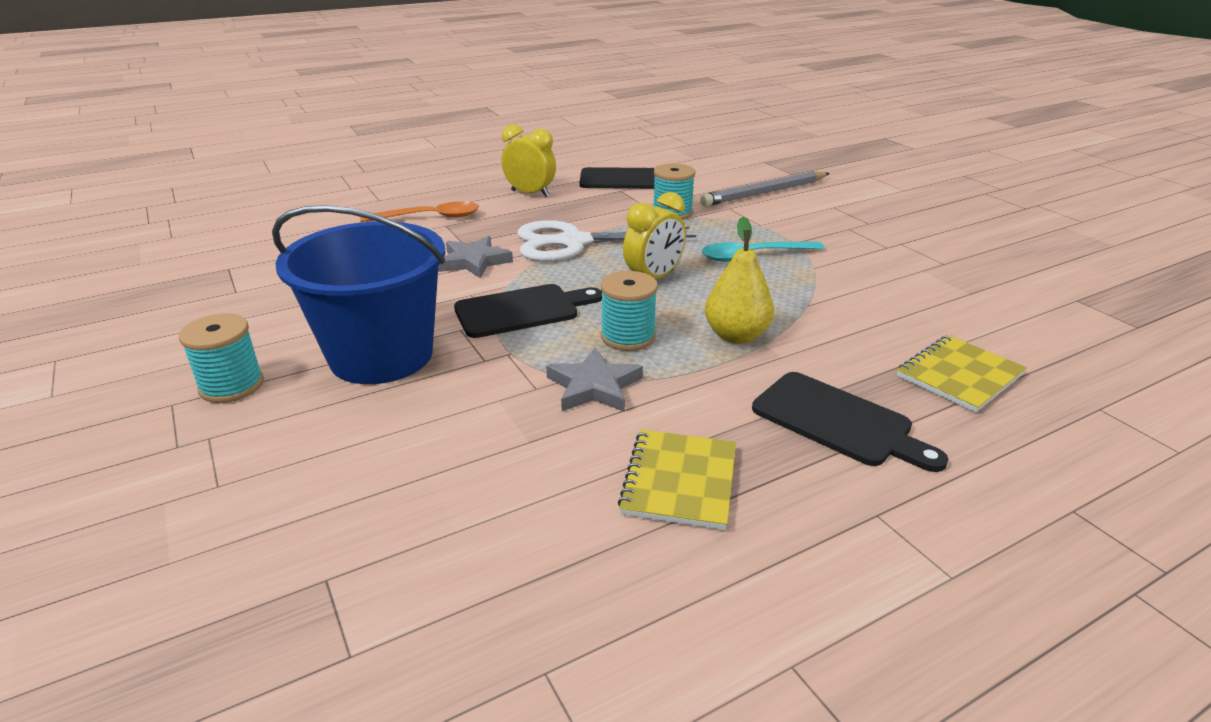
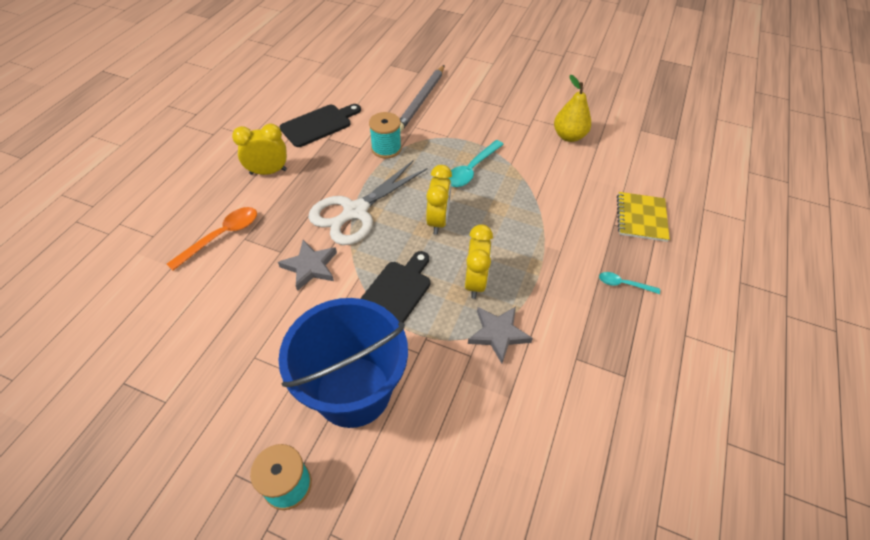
camera: 40 degrees left, 20 degrees up
turquoise spool [601,271,658,351] -> yellow clock [465,224,493,299]
yellow notebook [618,430,736,530] -> none
yellow pear [705,217,774,344] -> yellow pear moved to [554,75,591,142]
black cutting board [752,372,948,472] -> turquoise spoon [599,272,660,294]

